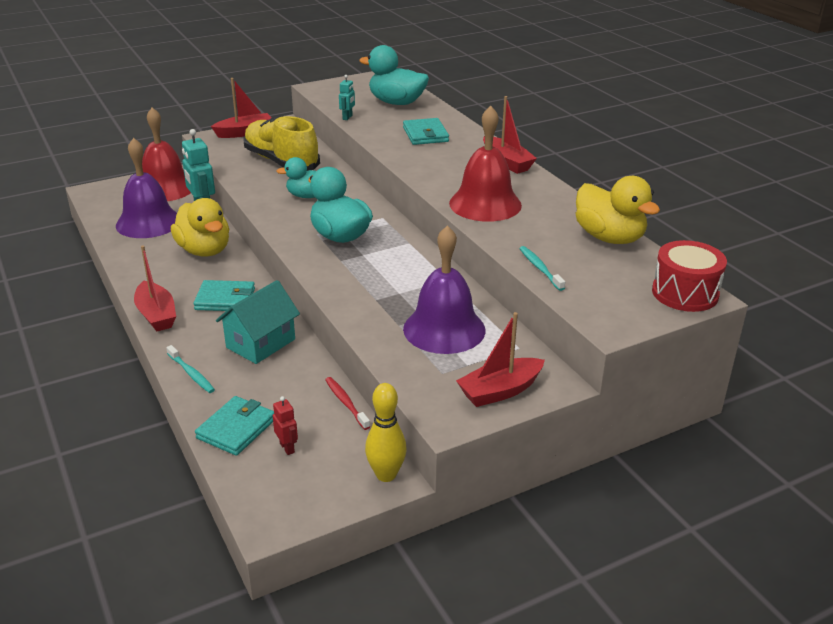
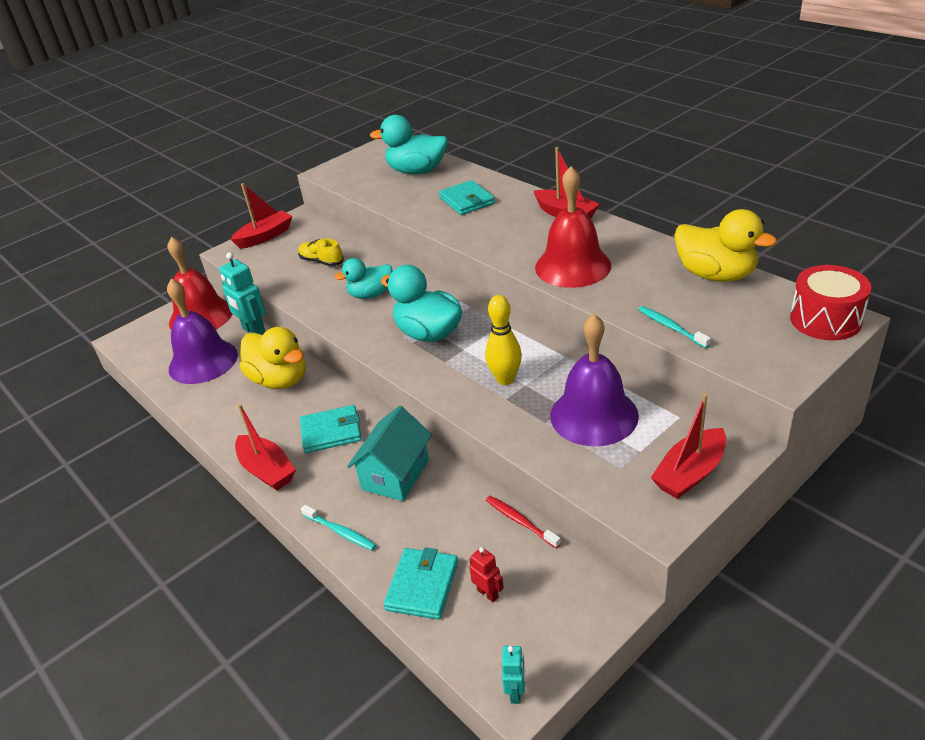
camera: 10 degrees left, 5 degrees up
yellow shoe [243,116,320,171] -> yellow shoe [298,238,344,266], size x0.49
turquoise robot [339,75,355,120] -> turquoise robot moved to [502,646,525,704]
yellow bowling pin [365,383,407,482] -> yellow bowling pin moved to [485,295,522,385]

